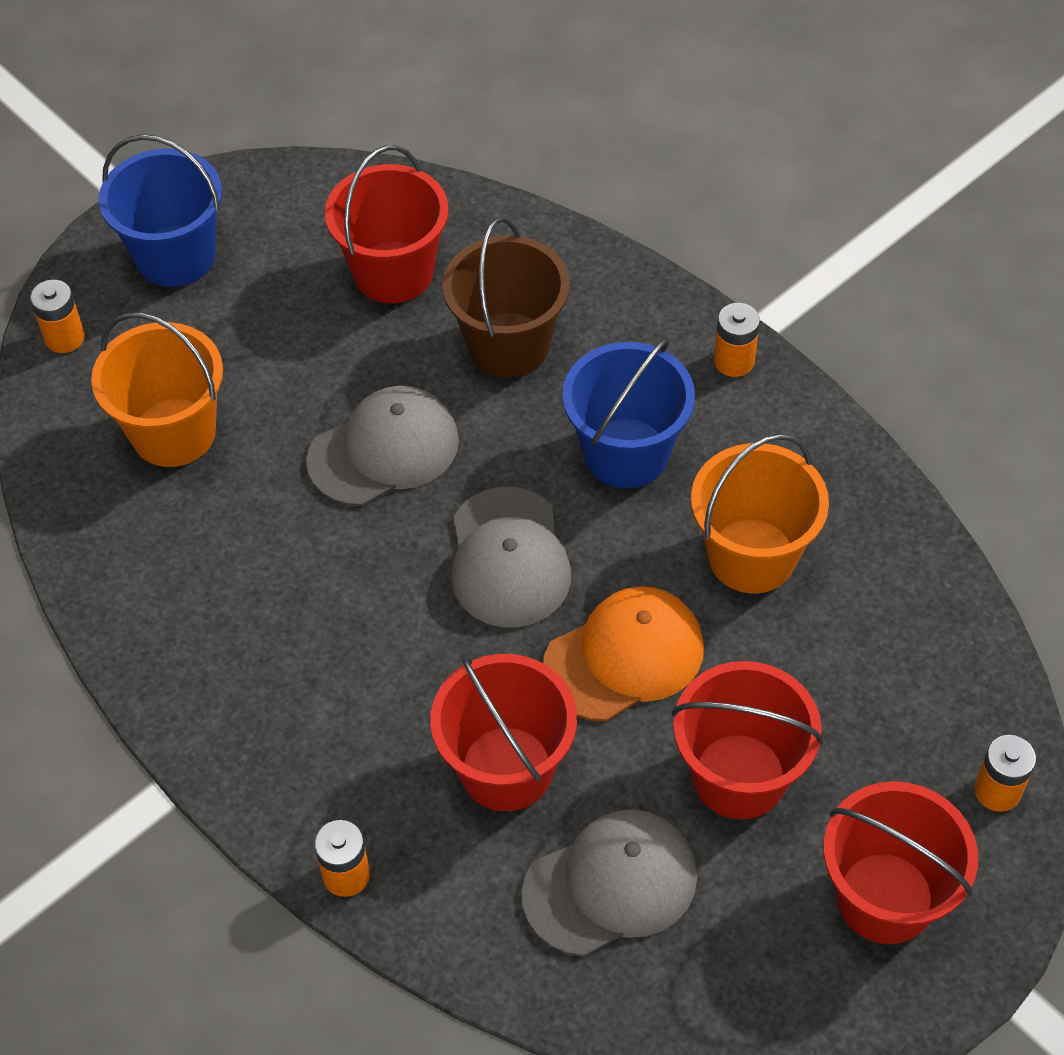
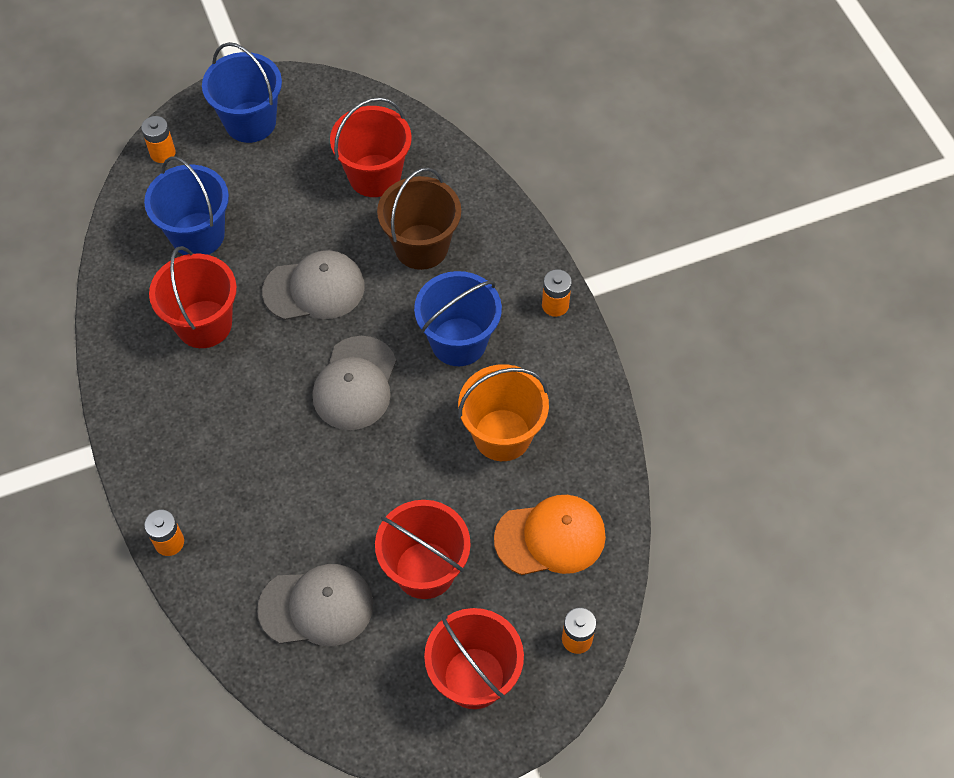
camera: 20 degrees right, 5 degrees up
orange bucket [91,312,223,467] -> blue bucket [144,156,229,255]
red bucket [430,654,577,811] -> red bucket moved to [149,246,237,348]
orange cap [543,586,704,721] -> orange cap moved to [494,495,606,575]

